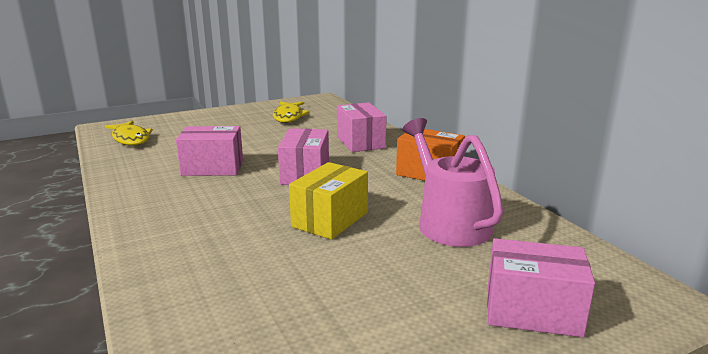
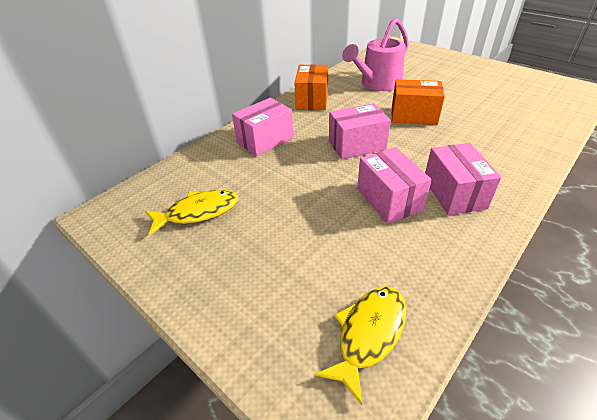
camera: 110 degrees left, 20 degrees up
yellow box [289,162,368,240] -> orange box [392,79,445,125]
pink box [487,238,595,337] -> pink box moved to [425,143,501,215]

